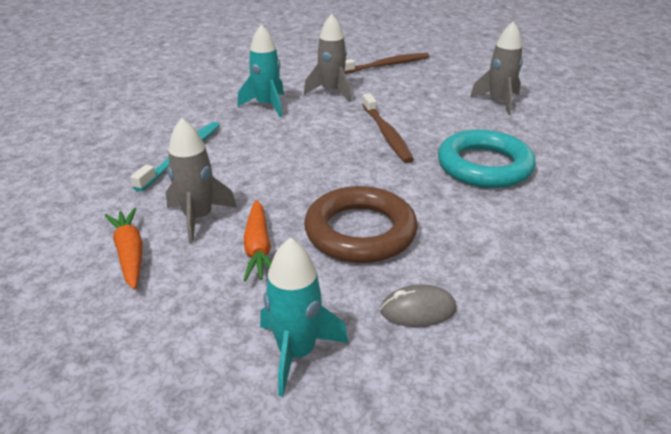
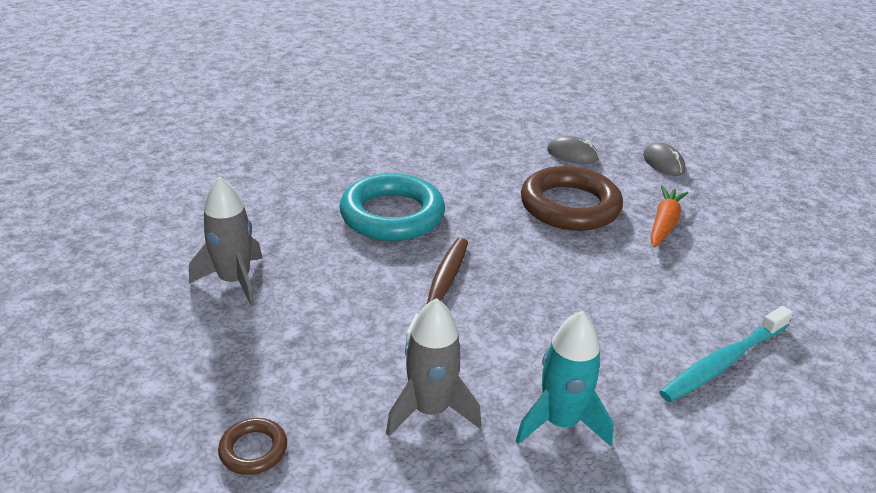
camera: 150 degrees left, 0 degrees up
orange carrot [104,208,143,290] -> none
grey rocket [166,118,237,244] -> none
turquoise rocket [260,237,348,397] -> grey mouse [643,142,685,176]
brown toothbrush [344,53,430,74] -> brown ring [218,418,287,475]

